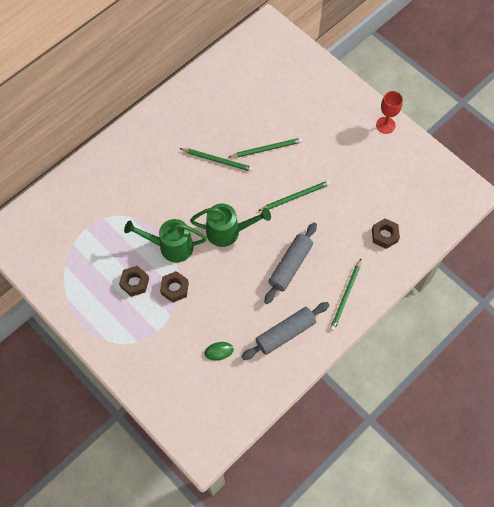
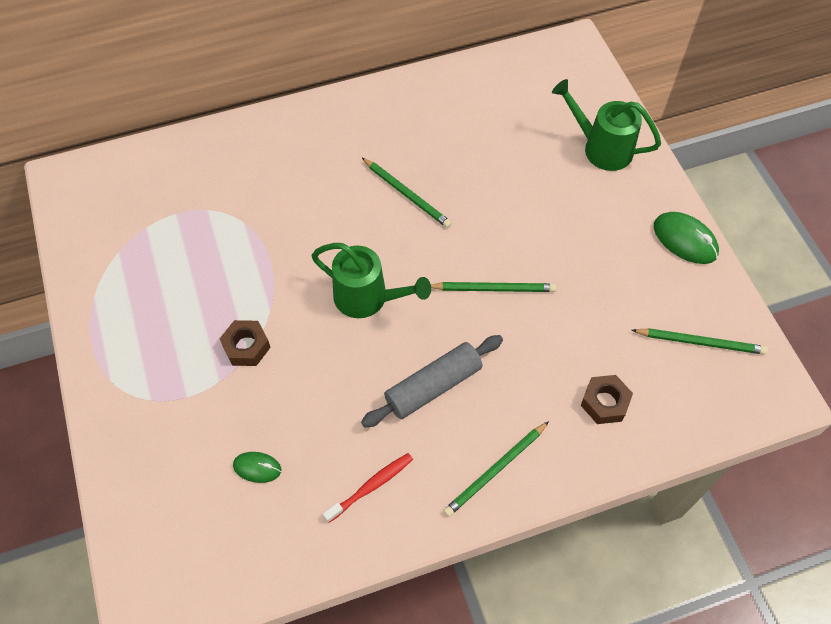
camera: 25 degrees right, 5 degrees down
brown nut [119,266,149,297] -> none
green watering can [124,219,207,263] -> green watering can moved to [552,79,661,171]
green pencil [229,138,303,158] -> green pencil moved to [631,328,768,355]
grey rolling pin [241,302,329,360] -> red toothbrush [323,453,413,523]
red goblet [376,91,403,134] -> green mouse [654,212,719,264]

